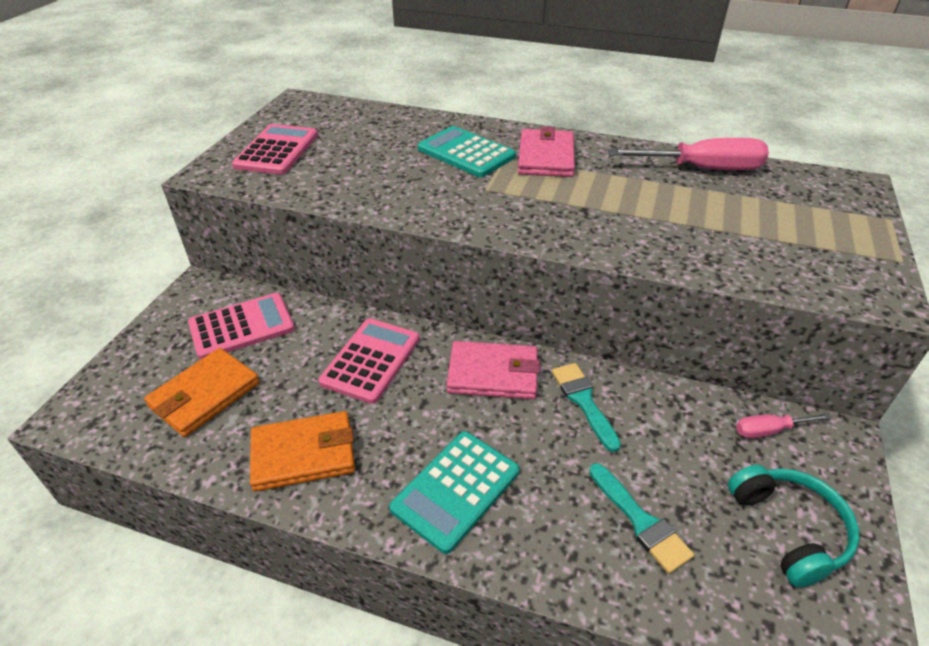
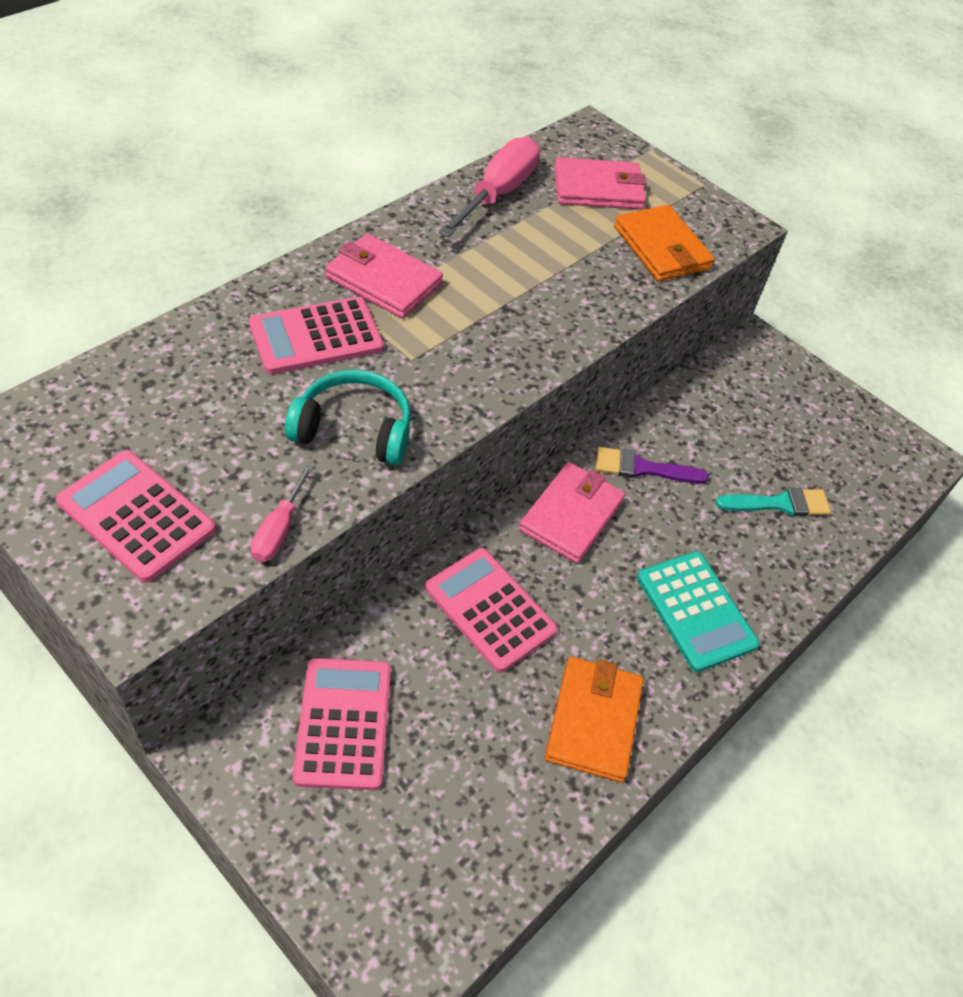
camera: 70 degrees left, 10 degrees up
orange wallet [144,348,260,437] -> orange wallet moved to [614,205,715,281]
turquoise calculator [418,126,516,177] -> pink calculator [249,297,384,374]
turquoise brush [552,363,621,452] -> purple brush [596,447,709,484]
turquoise headphones [728,465,860,588] -> turquoise headphones moved to [285,370,411,465]
pink screwdriver [736,413,831,438] -> pink screwdriver moved to [251,464,314,562]
none -> pink wallet [554,157,647,210]

